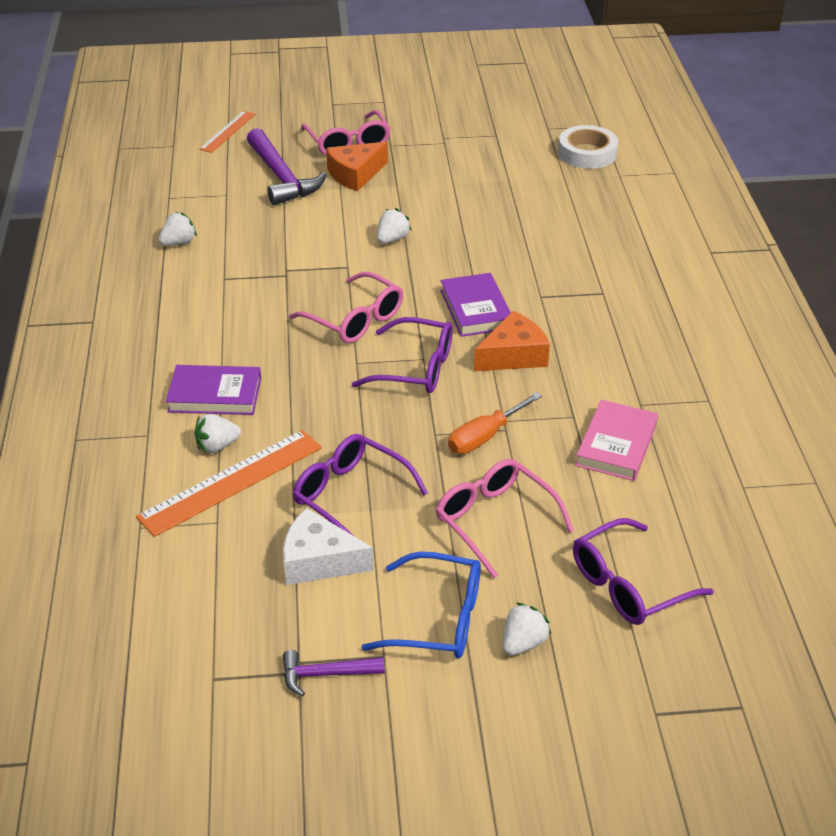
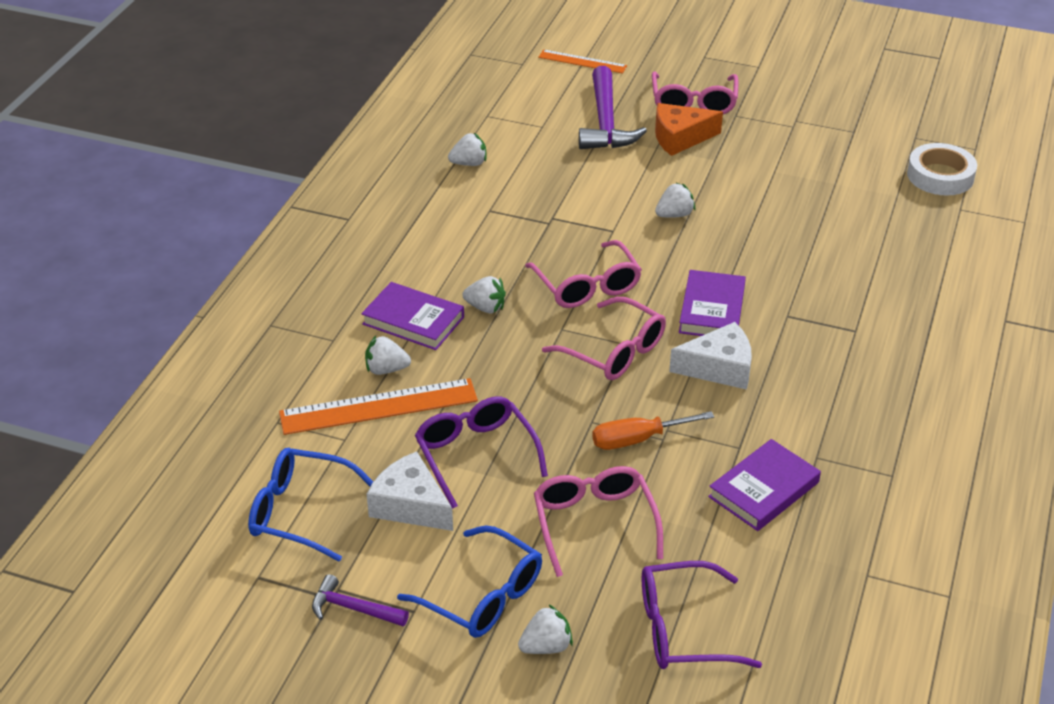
camera: 25 degrees right, 0 degrees up
orange ruler [199,111,255,153] -> orange ruler turned 60 degrees clockwise [538,49,627,74]
purple glasses [352,317,453,393] -> pink glasses [542,297,666,380]
orange cheese [474,311,550,371] -> white cheese [669,322,752,390]
pink book [576,400,658,481] -> purple book [708,439,821,531]
none -> blue glasses [248,448,373,562]
none -> white strawberry [462,276,506,313]

